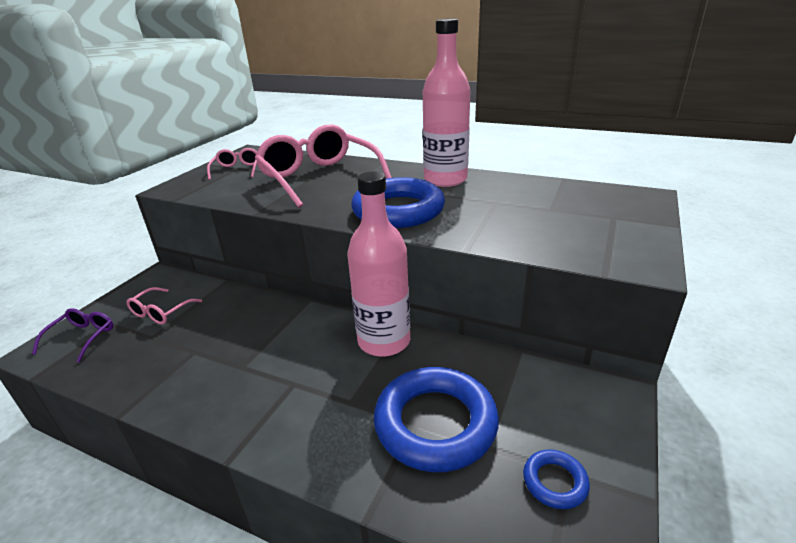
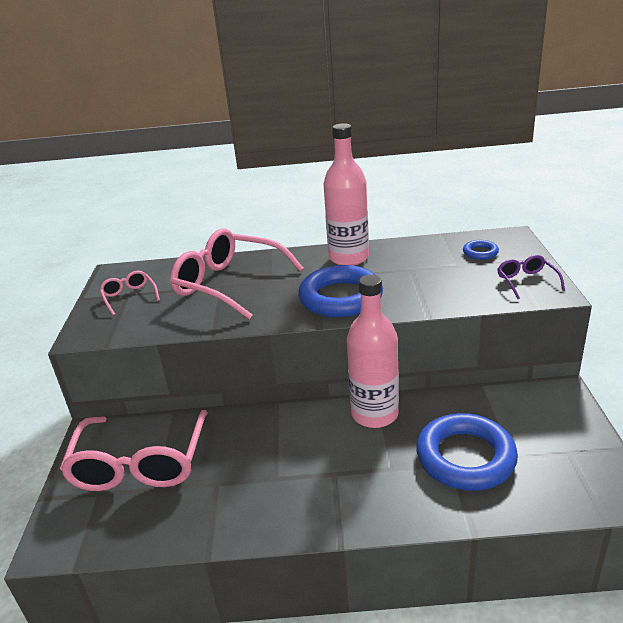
camera: 25 degrees left, 0 degrees up
purple glasses [32,308,114,362] -> purple glasses moved to [498,255,565,299]
pink glasses [127,287,202,324] -> pink glasses [60,410,208,491], size x2.17
blue ring [523,449,590,509] -> blue ring moved to [463,240,499,260]

